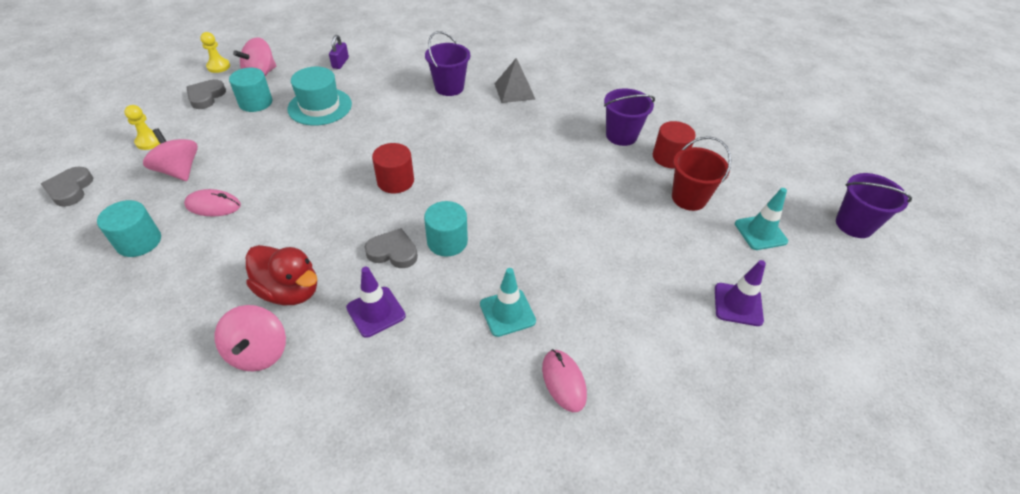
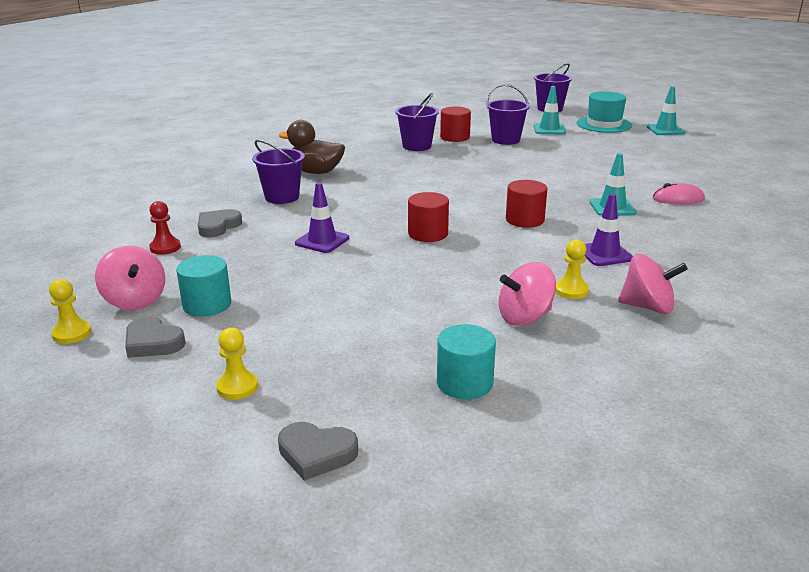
camera: 70 degrees left, 20 degrees down
pink spinning top [143,128,198,181] -> pink spinning top moved to [498,262,556,326]
pink mouse [184,189,241,216] -> none
red duck [246,245,317,305] -> yellow pawn [555,239,589,299]
turquoise hat [288,67,352,126] -> turquoise hat moved to [577,91,632,133]
purple padlock [329,35,349,69] -> red pawn [149,201,181,255]
grey heart [364,228,418,268] -> grey heart moved to [198,209,242,237]
turquoise cylinder [424,201,468,257] -> red cylinder [506,180,547,228]
grey pyramid [495,58,536,103] -> brown duck [278,120,345,174]
red bucket [672,136,732,211] -> purple bucket [486,84,530,145]
purple traffic cone [715,260,766,326] -> purple traffic cone moved to [295,182,349,253]
none -> turquoise traffic cone [647,86,685,135]

